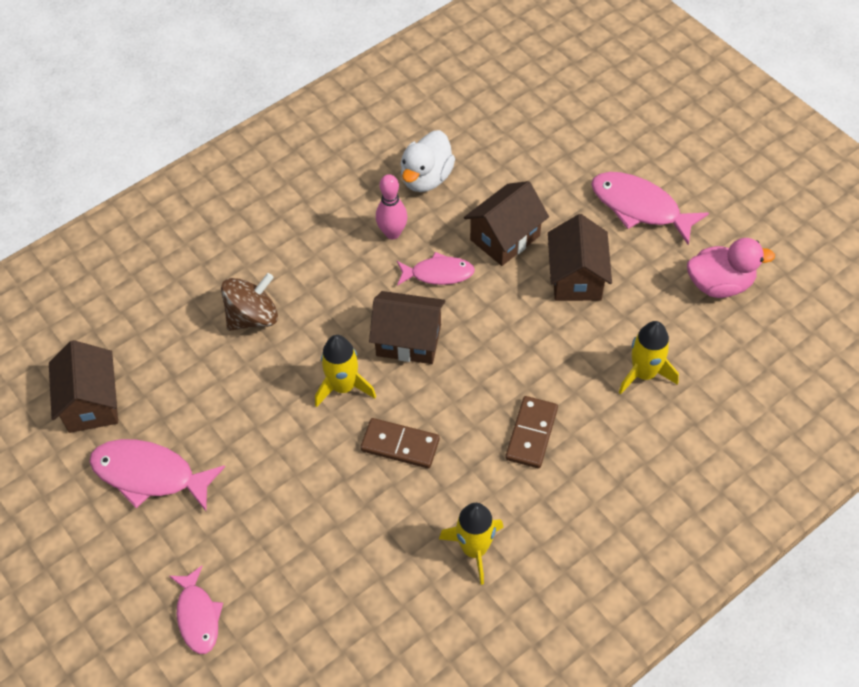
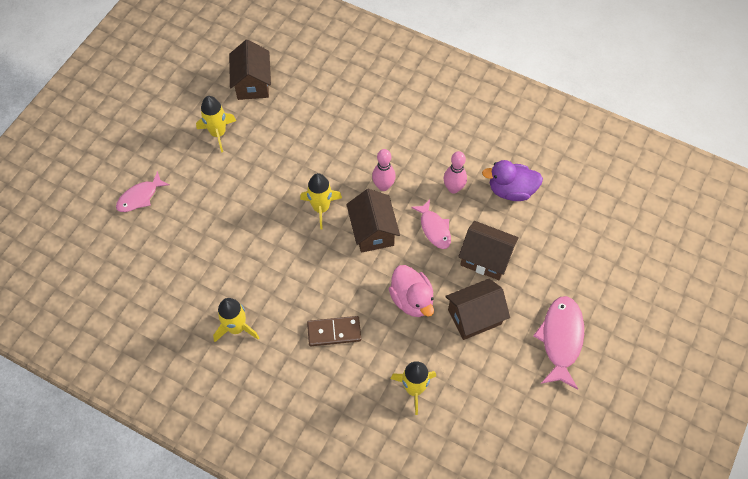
camera: 65 degrees right, 5 degrees up
brown house [49,340,118,433] -> brown house turned 60 degrees counterclockwise [229,40,271,100]
pink fish [89,439,225,511] -> yellow rocket [196,96,236,152]
brown spinning top [221,273,278,331] -> none
brown domino [360,418,440,468] -> none
white duck [400,130,455,192] -> purple duck [482,160,543,201]
pink duck [687,238,775,298] -> pink duck moved to [389,265,434,317]
none -> pink bowling pin [372,149,396,191]

